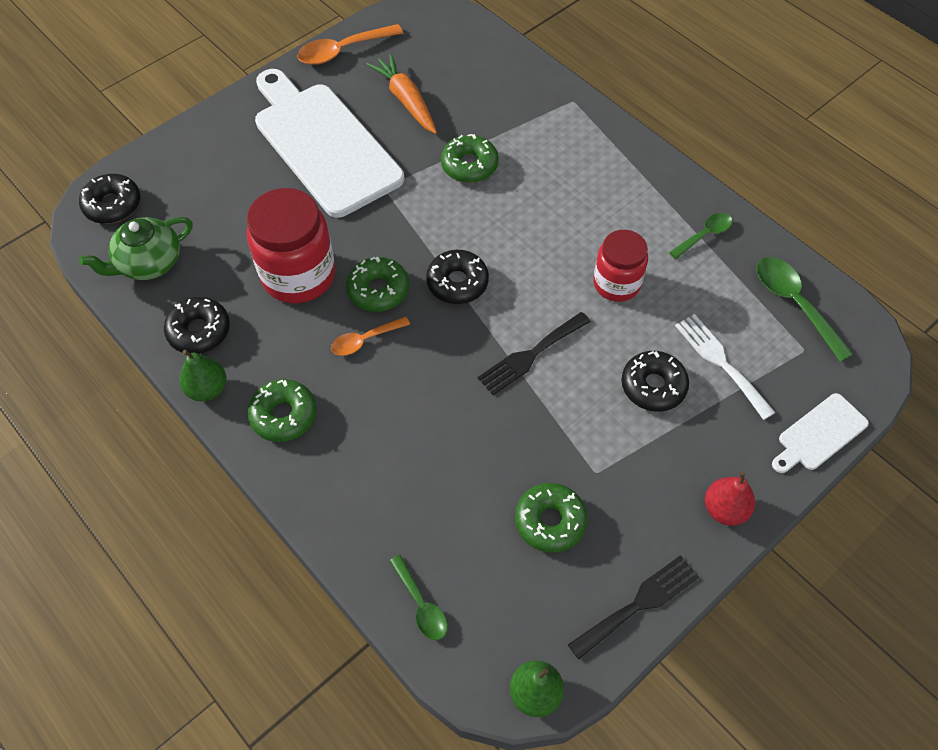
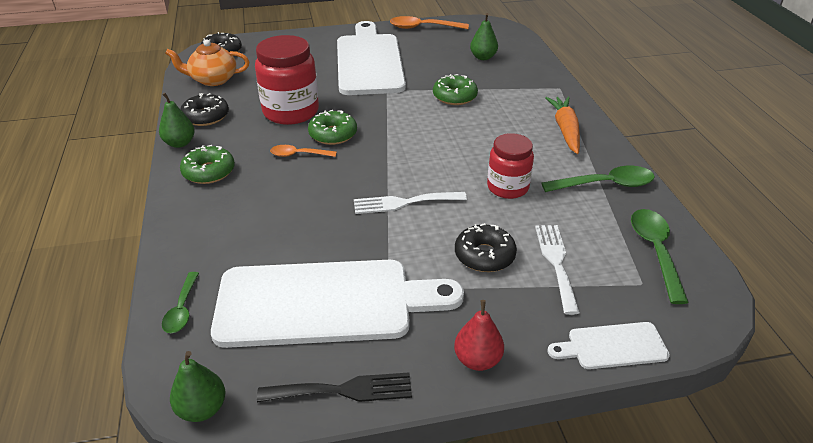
camera: 30 degrees right, 20 degrees down
green teapot [79,217,193,280] -> orange teapot [165,40,250,86]
orange carrot [366,54,437,134] -> orange carrot moved to [545,97,580,154]
black donut [426,250,489,304] -> none
black fork [478,312,591,395] -> white fork [354,192,467,214]
green donut [515,483,588,553] -> white cutting board [211,260,464,348]
green spoon [669,213,732,259] -> green spoon [542,166,655,192], size x1.62
none -> green pear [470,13,498,60]

